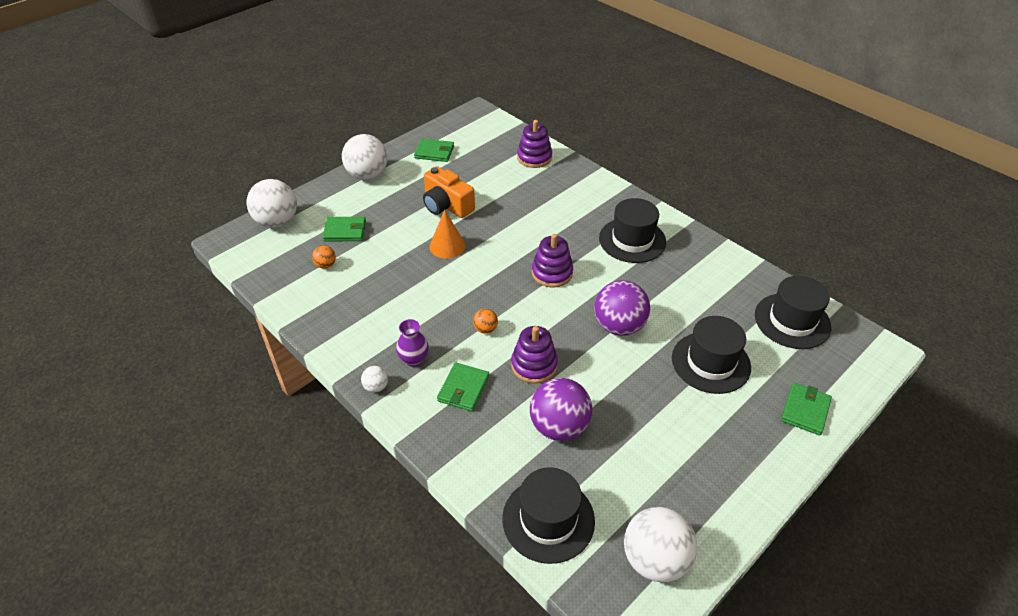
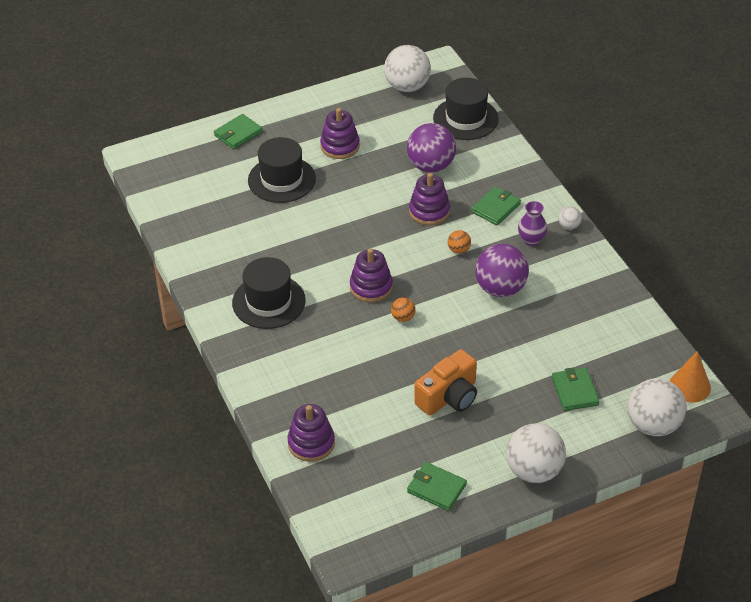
camera: 160 degrees left, 0 degrees up
orange ball [312,246,336,269] -> orange ball moved to [391,297,415,322]
green wallet [322,217,366,241] -> green wallet turned 60 degrees clockwise [552,367,600,411]
orange camera [423,166,475,218] -> orange camera turned 75 degrees clockwise [414,349,477,416]
orange cone [430,210,466,259] -> orange cone moved to [670,351,711,402]
purple ball [594,280,650,336] -> purple ball moved to [475,244,529,297]
black hat [755,276,831,349] -> none
none -> purple stacking toy [320,108,360,159]

